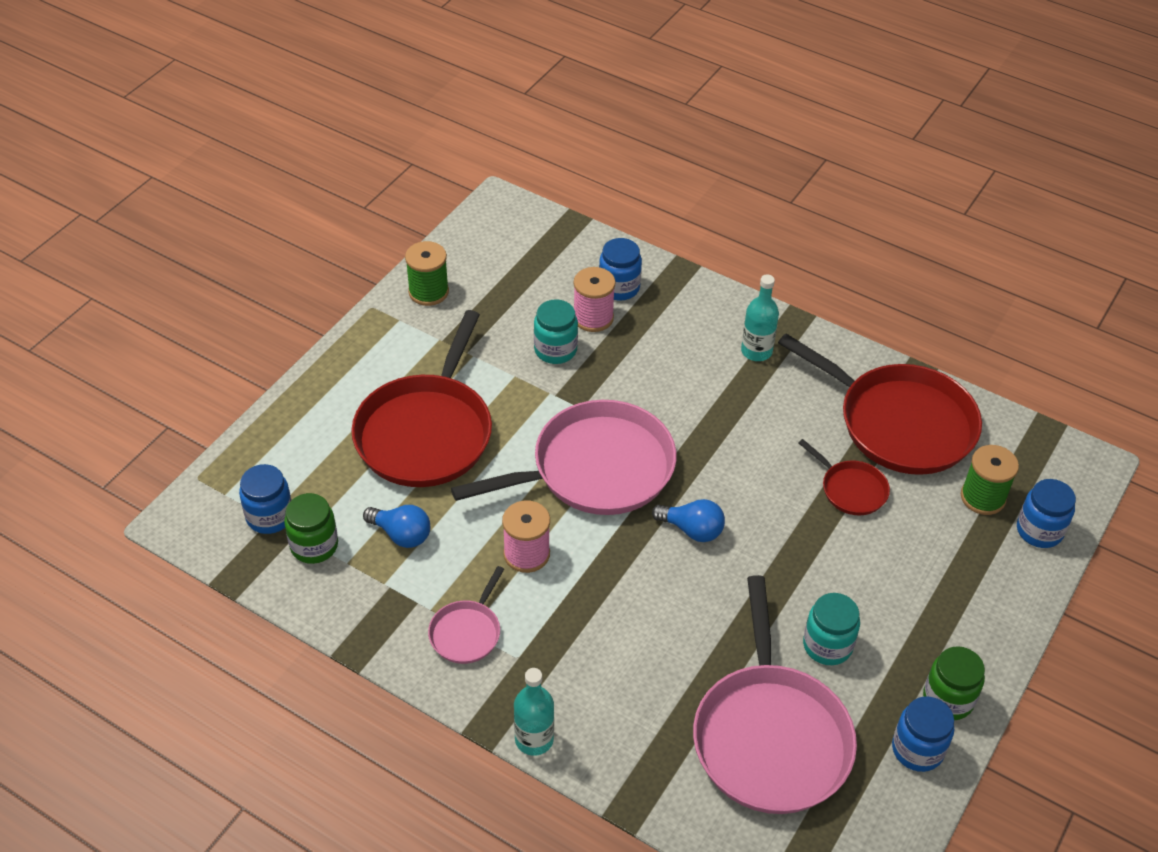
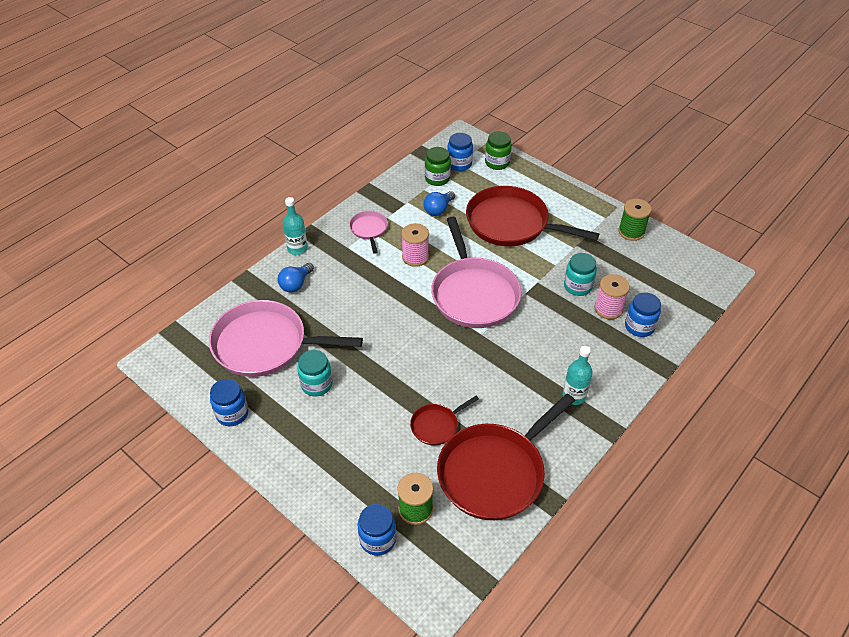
camera: 100 degrees right, 0 degrees up
pink pan [428,566,504,664] -> pink pan turned 45 degrees clockwise [349,211,388,254]
blue light bulb [652,499,725,542] -> blue light bulb moved to [277,263,314,293]
green jar [923,646,985,720] -> green jar moved to [485,131,512,170]

